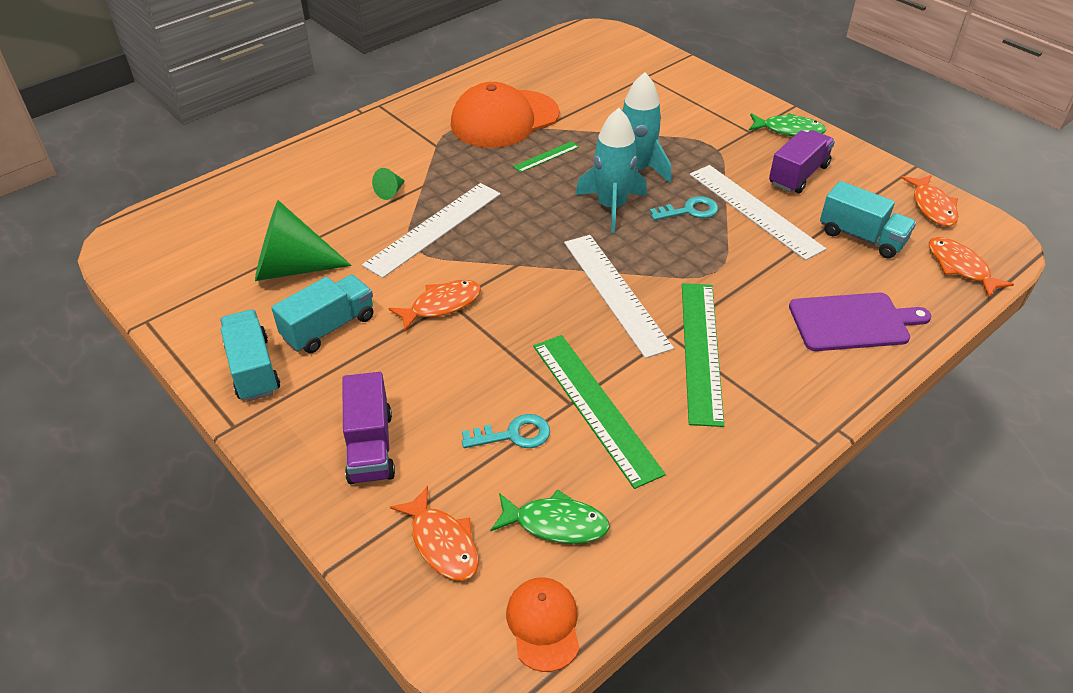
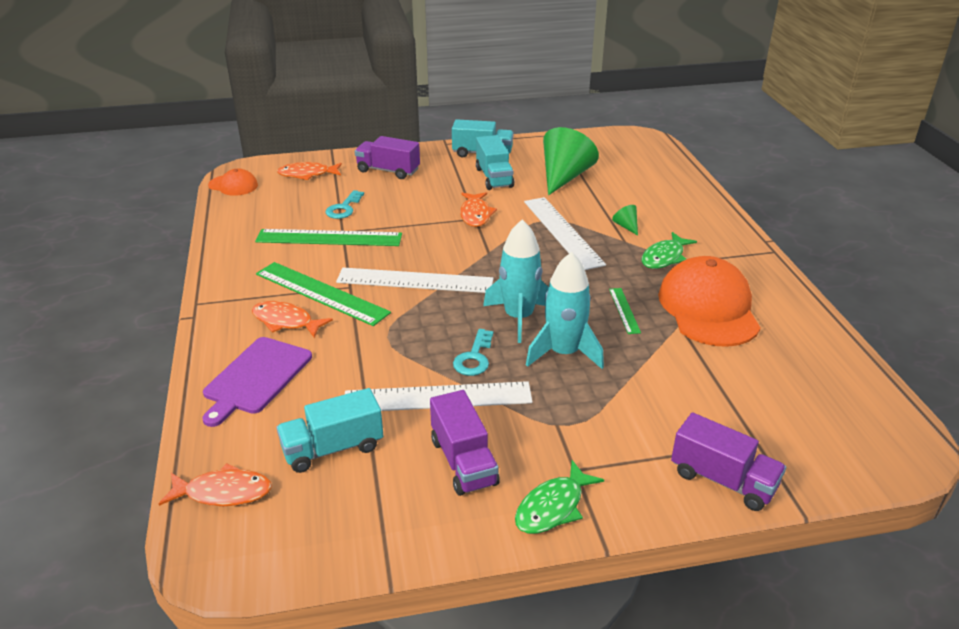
camera: 120 degrees right, 10 degrees down
green fish [490,489,610,544] -> green fish moved to [641,232,697,269]
orange fish [901,175,958,226] -> orange fish moved to [252,301,333,338]
none -> purple truck [671,412,786,511]

